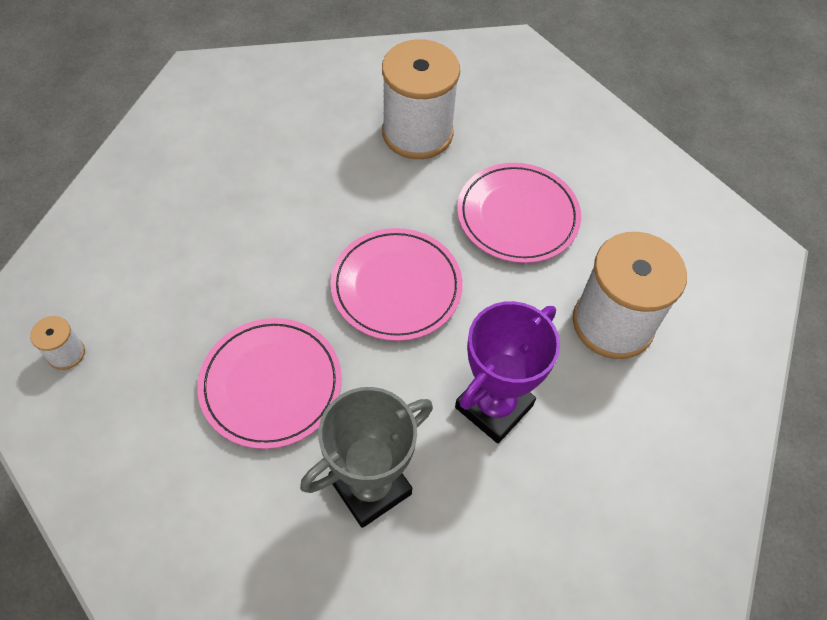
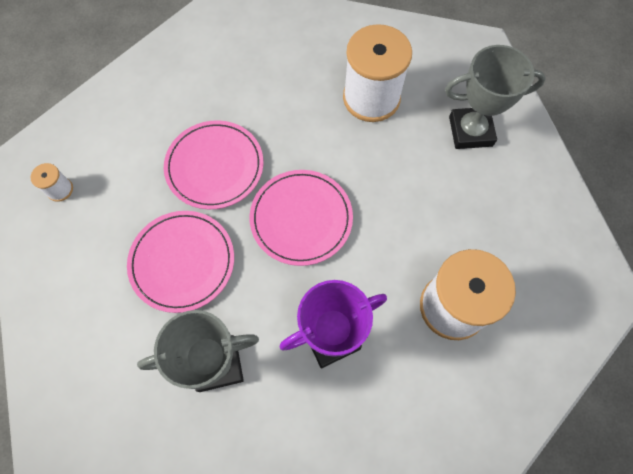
camera: 25 degrees right, 10 degrees up
pink plate [457,163,581,263] -> pink plate moved to [164,120,263,209]
none -> grey trophy [445,45,546,149]

